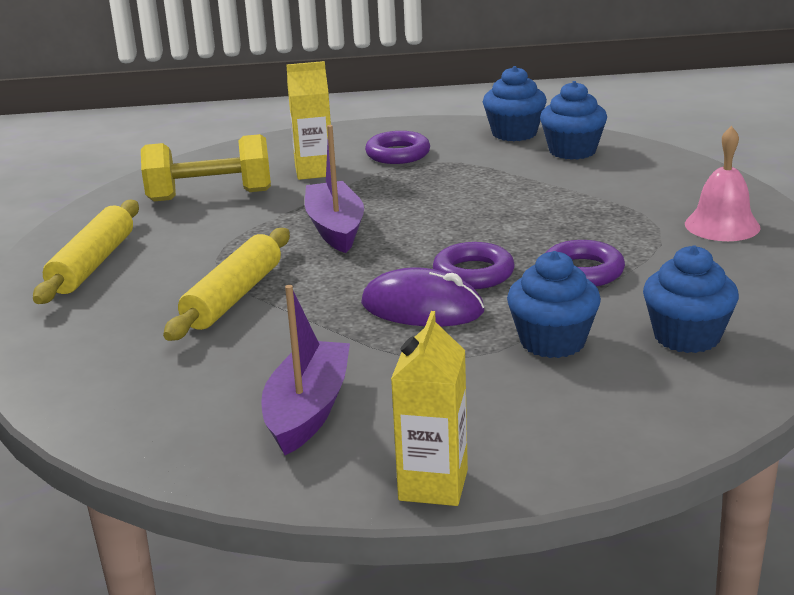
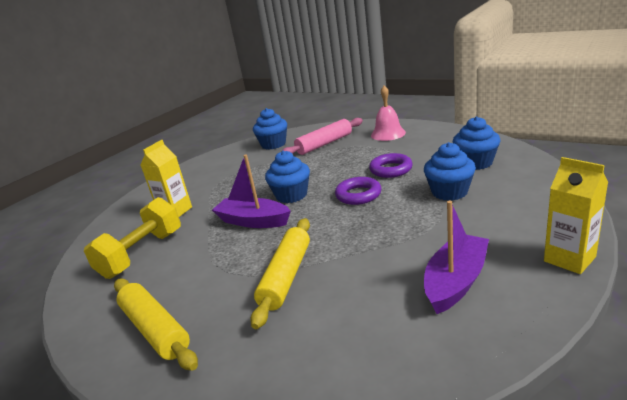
camera: 50 degrees left, 0 degrees up
yellow rolling pin [163,228,290,341] -> yellow rolling pin turned 45 degrees clockwise [250,218,310,329]
purple boat [261,285,350,455] -> purple boat turned 75 degrees clockwise [424,201,489,314]
purple mouse [361,268,484,327] -> none
purple ring [365,131,430,164] -> none
blue cupcake [483,66,547,141] -> blue cupcake moved to [265,151,310,203]
none -> pink rolling pin [281,118,363,155]

